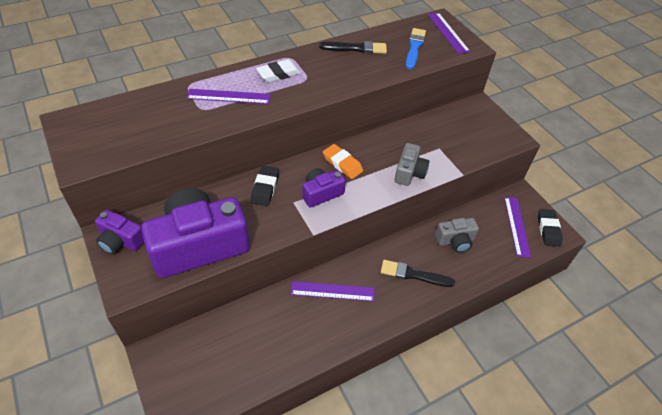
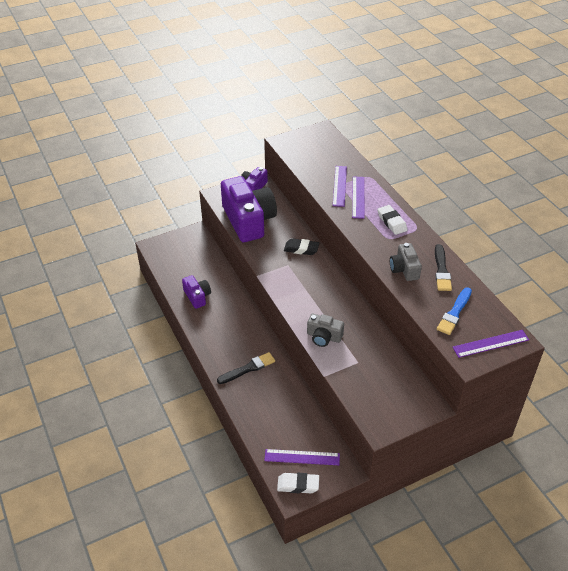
camera: 95 degrees right, 5 degrees down
purple ruler [291,281,374,301] -> purple ruler moved to [333,166,347,207]
purple camera [302,168,346,208] -> purple camera moved to [182,275,211,309]
orange eraser [323,144,363,179] -> none
black brush [381,260,455,287] -> black brush turned 45 degrees clockwise [217,352,275,384]
blue brush [406,28,426,70] -> blue brush turned 105 degrees clockwise [437,287,472,335]
grey camera [435,218,479,253] -> grey camera moved to [390,243,422,281]
black eraser [538,209,563,247] -> white eraser [277,473,319,493]

